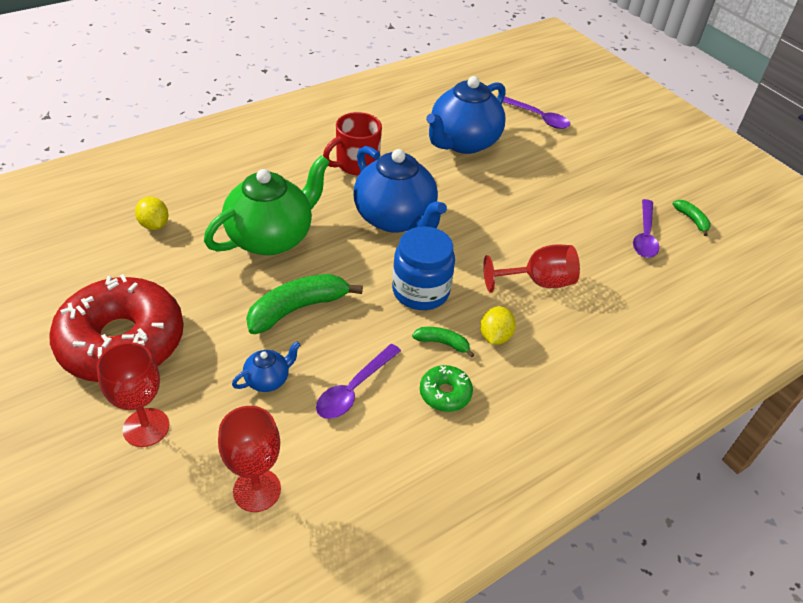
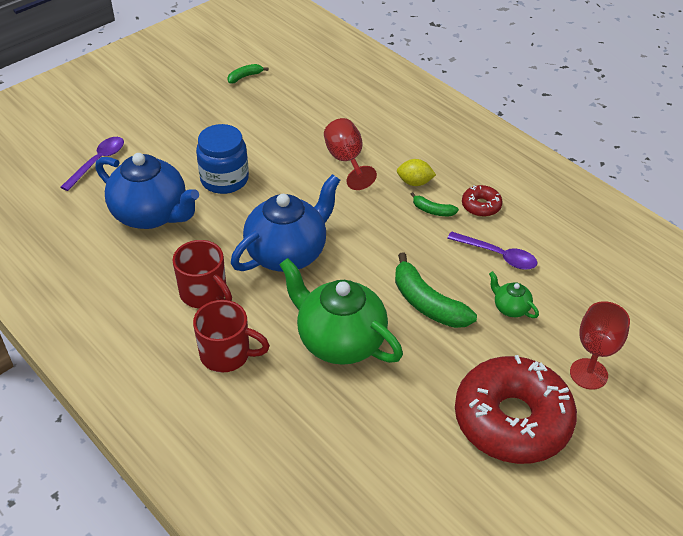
camera: 95 degrees left, 0 degrees up
yellow lemon [135,197,168,230] -> none
red goblet [218,406,281,512] -> none
blue teapot [232,341,301,392] -> green teapot [489,271,539,318]
blue jar [392,226,455,310] -> blue jar moved to [196,124,249,194]
green banana [412,327,474,358] -> green banana turned 75 degrees counterclockwise [411,192,459,216]
green donut [420,365,473,412] -> red donut [462,185,502,217]
purple spoon [633,199,659,258] -> none
none -> red mug [193,300,270,373]

